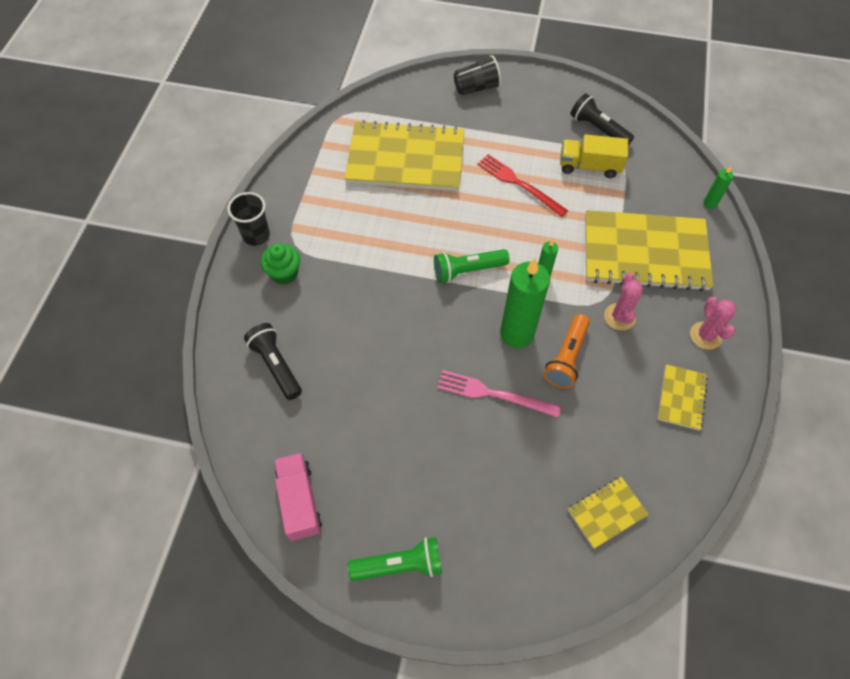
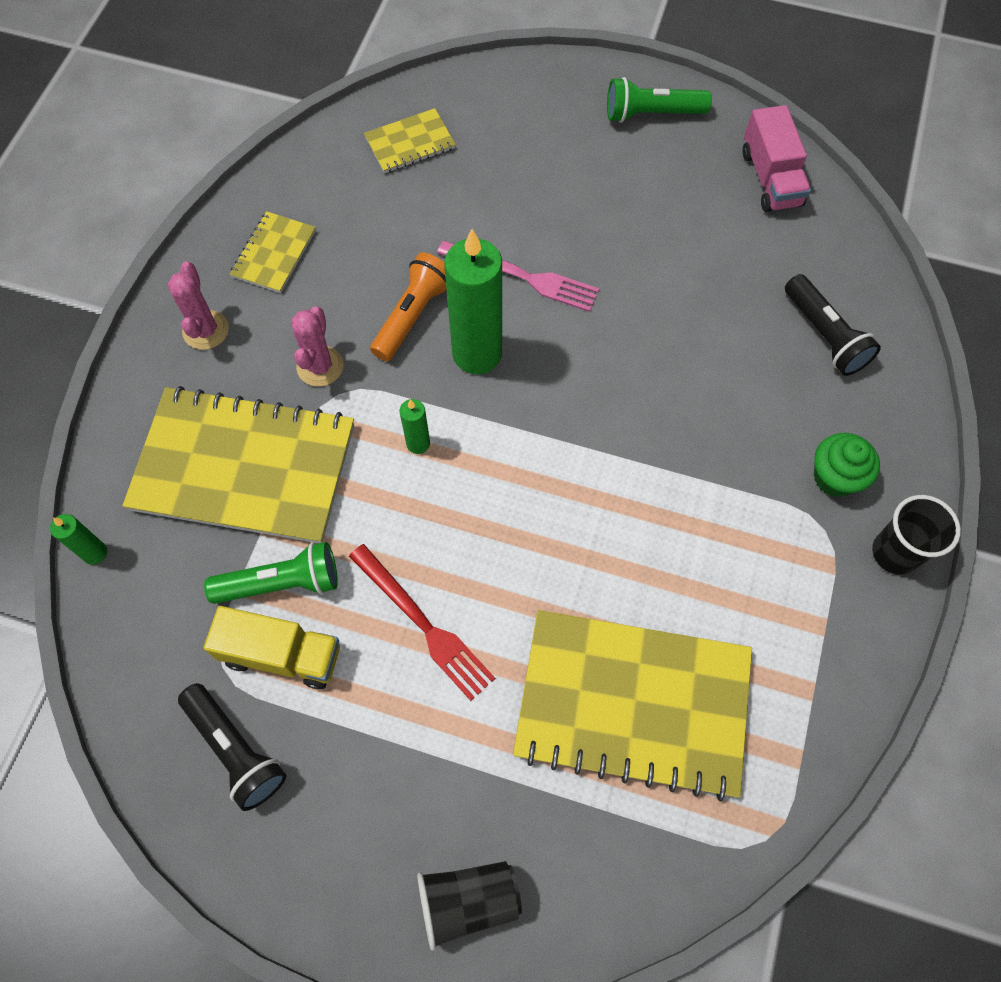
camera: 175 degrees left, 5 degrees up
green flashlight [434,249,510,283] -> green flashlight moved to [204,542,338,604]

